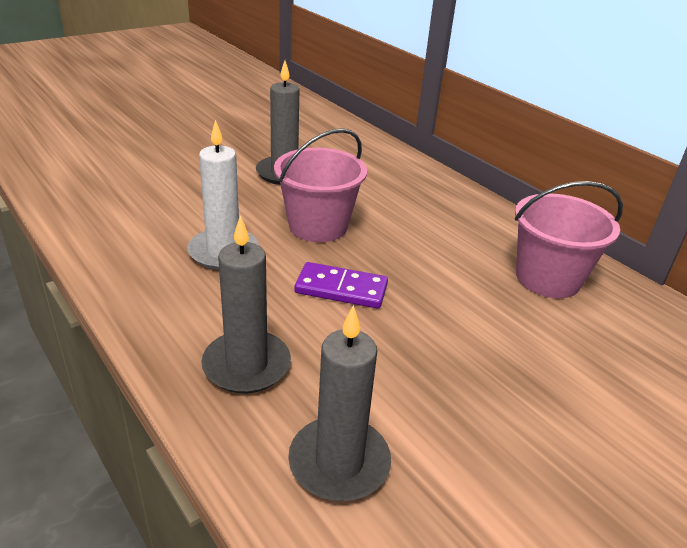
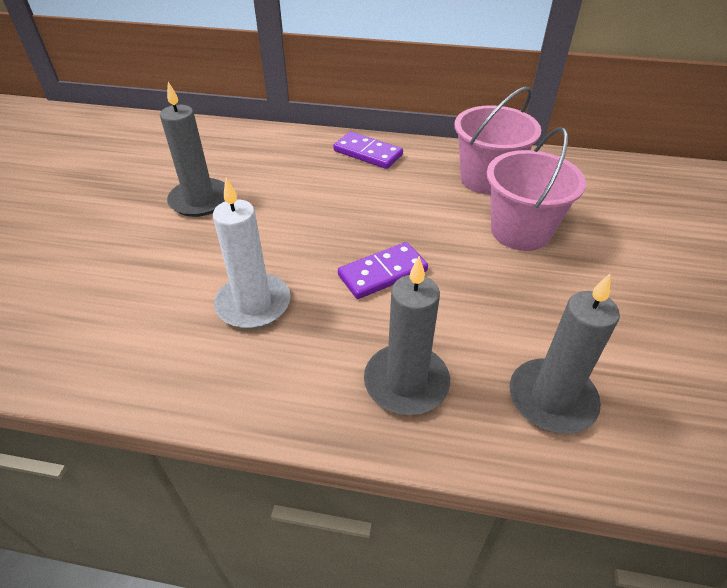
camera: 40 degrees left, 10 degrees up
pink bucket [274,128,367,242] -> pink bucket moved to [487,127,586,251]
none -> purple domino [333,132,403,169]

